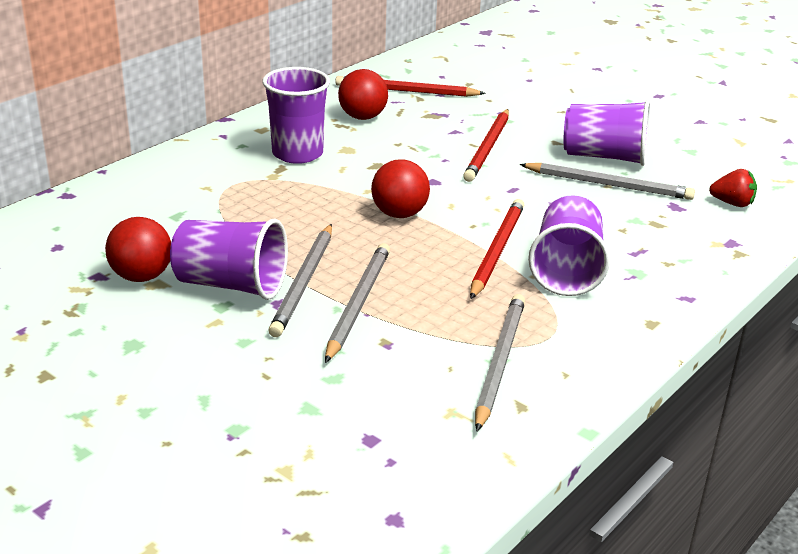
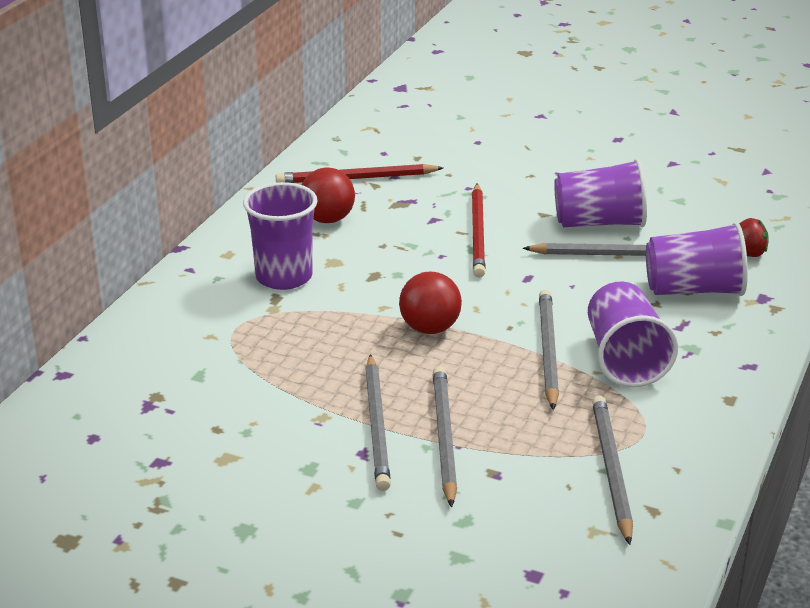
camera: 15 degrees left, 0 degrees up
red ball [105,217,171,282] -> none
purple cup [170,219,288,300] -> purple cup moved to [646,222,748,296]
red pencil [470,199,525,299] -> grey pencil [539,289,559,410]

